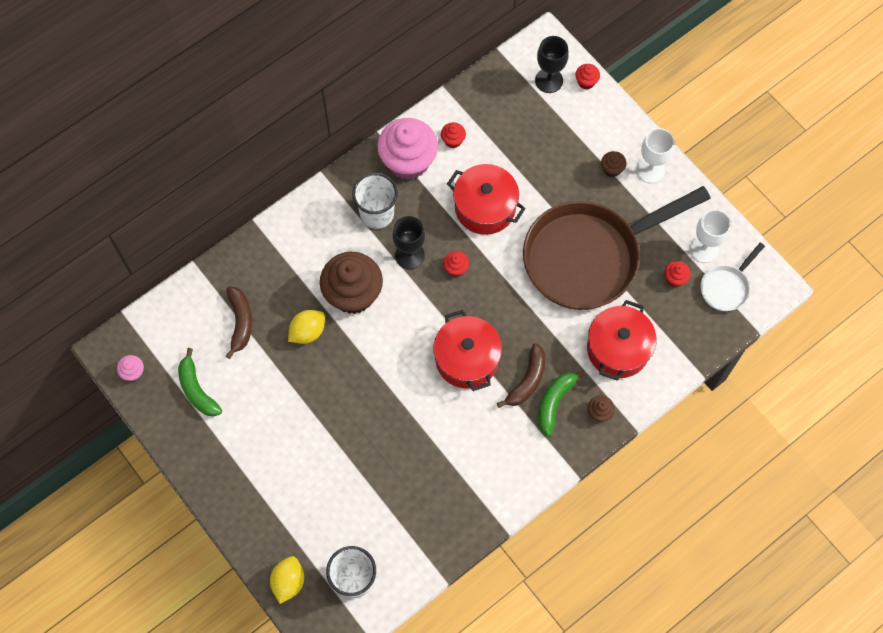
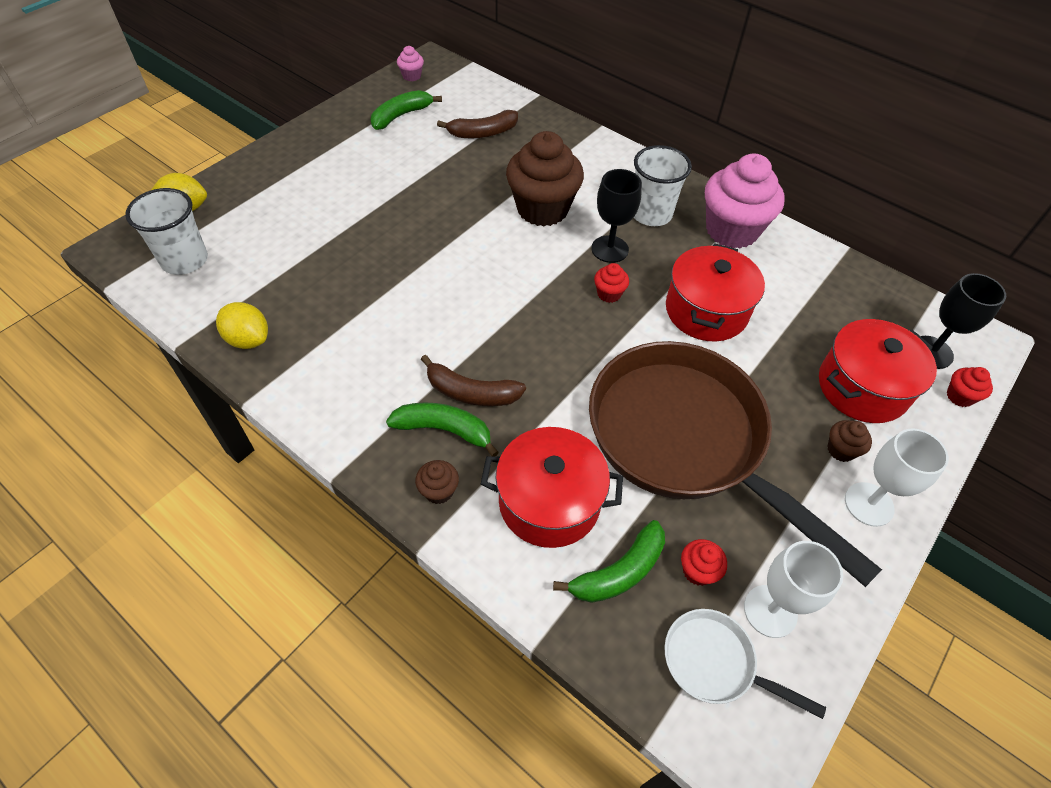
camera: 75 degrees right, 15 degrees down
yellow lemon [288,310,325,344] -> yellow lemon moved to [216,302,268,349]
red pot [433,310,502,391] -> red pot moved to [819,319,937,423]
red cupcake [441,122,466,148] -> none
none -> green banana [553,520,665,603]

